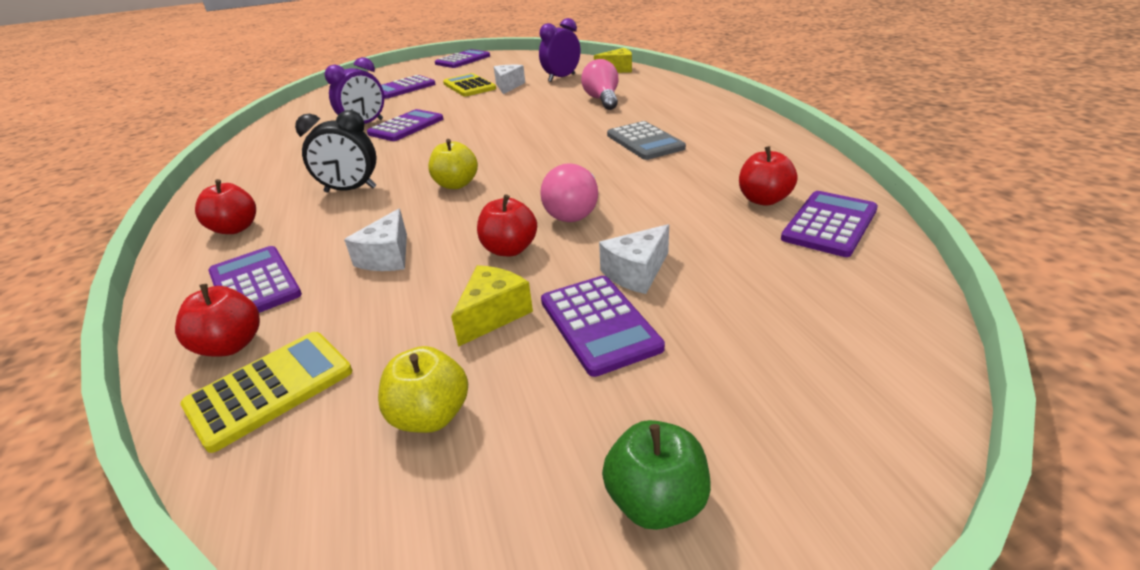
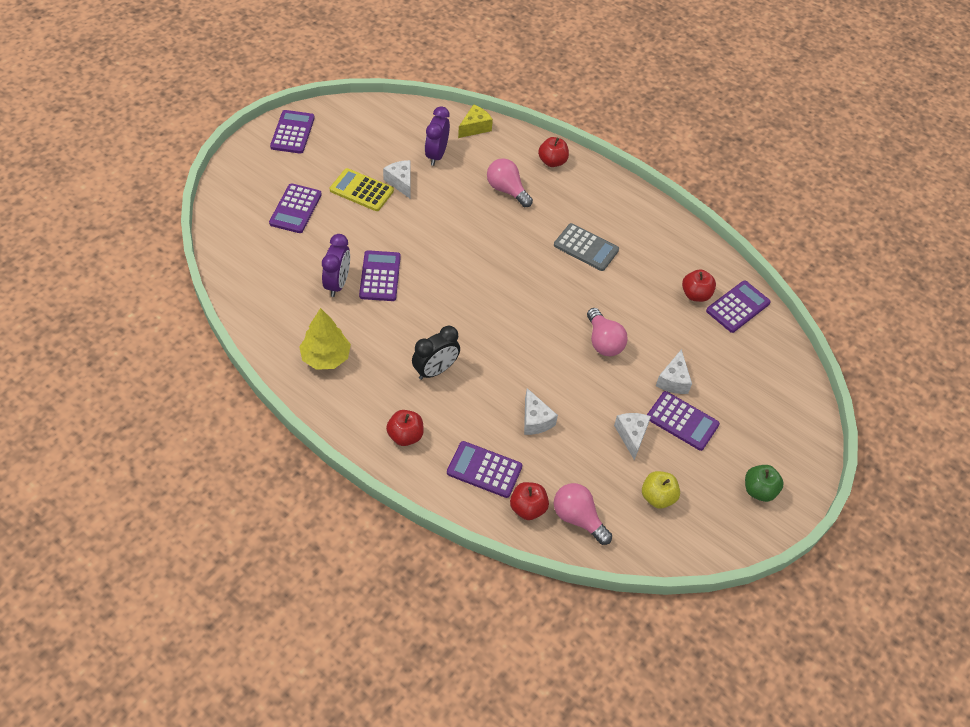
camera: 40 degrees left, 20 degrees up
yellow calculator [180,332,352,453] -> pink light bulb [554,483,612,545]
yellow apple [428,139,478,189] -> none
yellow cheese [451,265,533,347] -> white cheese [614,413,651,460]
red apple [477,194,537,256] -> red apple moved to [538,137,569,167]
purple calculator [781,191,878,257] -> purple calculator turned 45 degrees clockwise [706,280,771,333]
none -> yellow tree [299,308,351,370]

